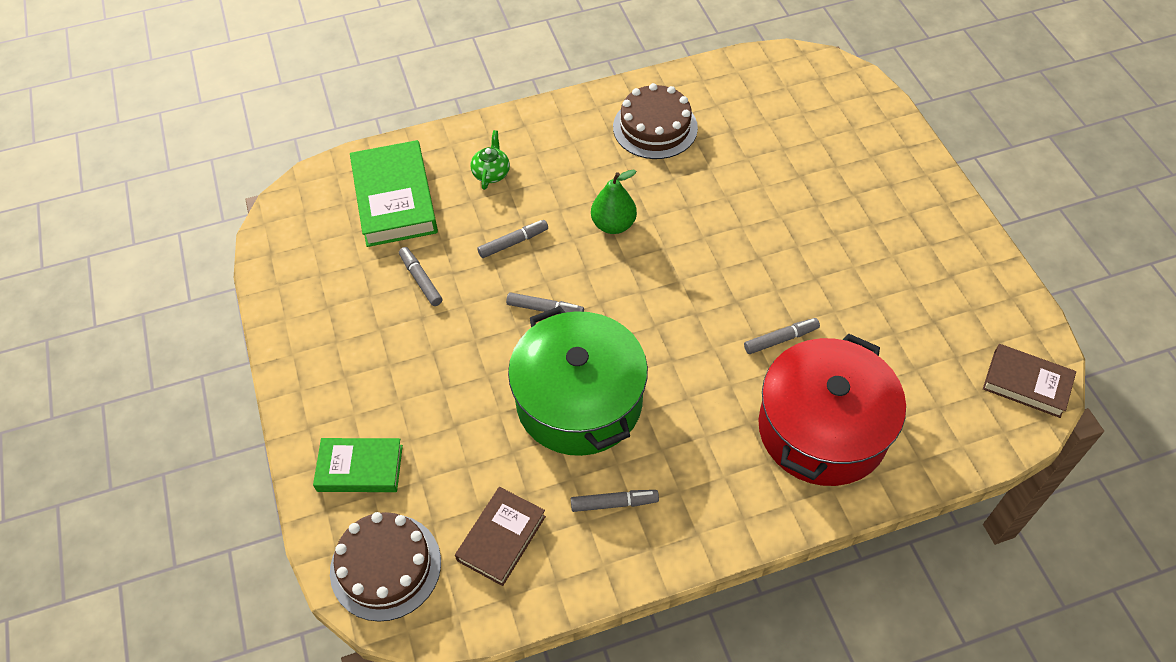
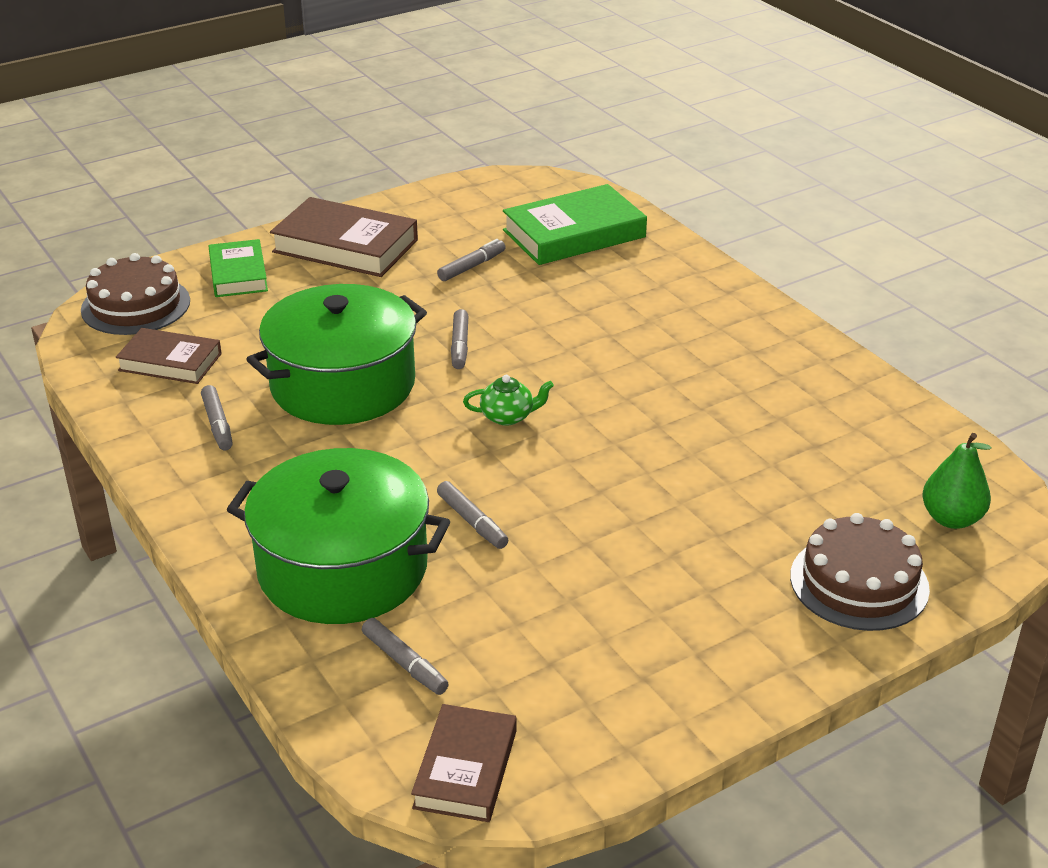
camera: 75 degrees right, 20 degrees down
green teapot [470,130,510,190] -> green teapot moved to [463,375,554,426]
grey marker [478,220,548,258] -> grey marker moved to [362,618,449,695]
green pear [591,170,637,234] -> green pear moved to [922,433,992,529]
brown cake [613,83,698,159] -> brown cake moved to [790,513,930,631]
red pot [758,333,906,486] -> green pot [227,448,450,624]
none -> brown book [270,197,418,277]

